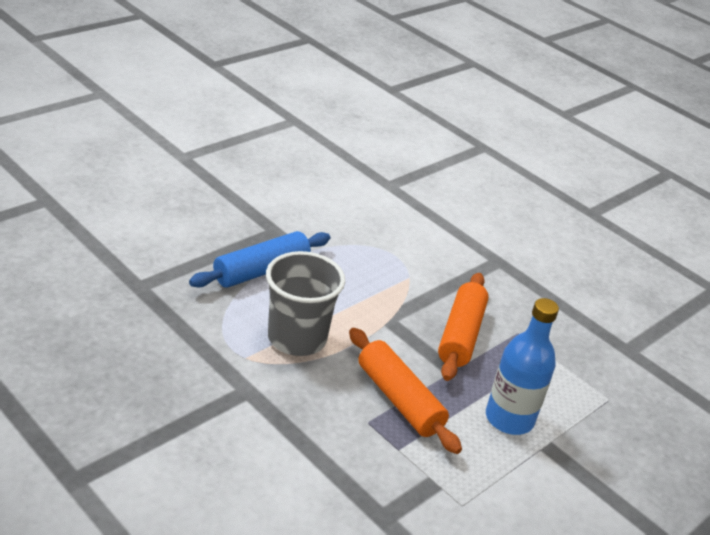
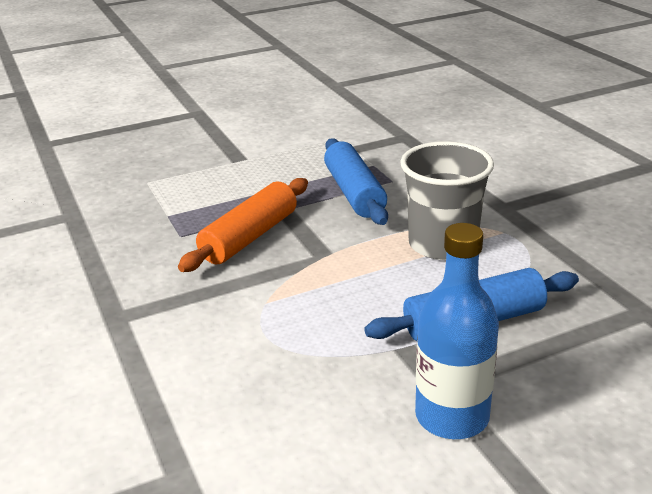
camera: 155 degrees left, 5 degrees down
orange rolling pin [349,328,462,454] -> blue rolling pin [324,138,388,225]
blue bottle [486,298,559,435] -> blue bottle moved to [415,223,499,439]

